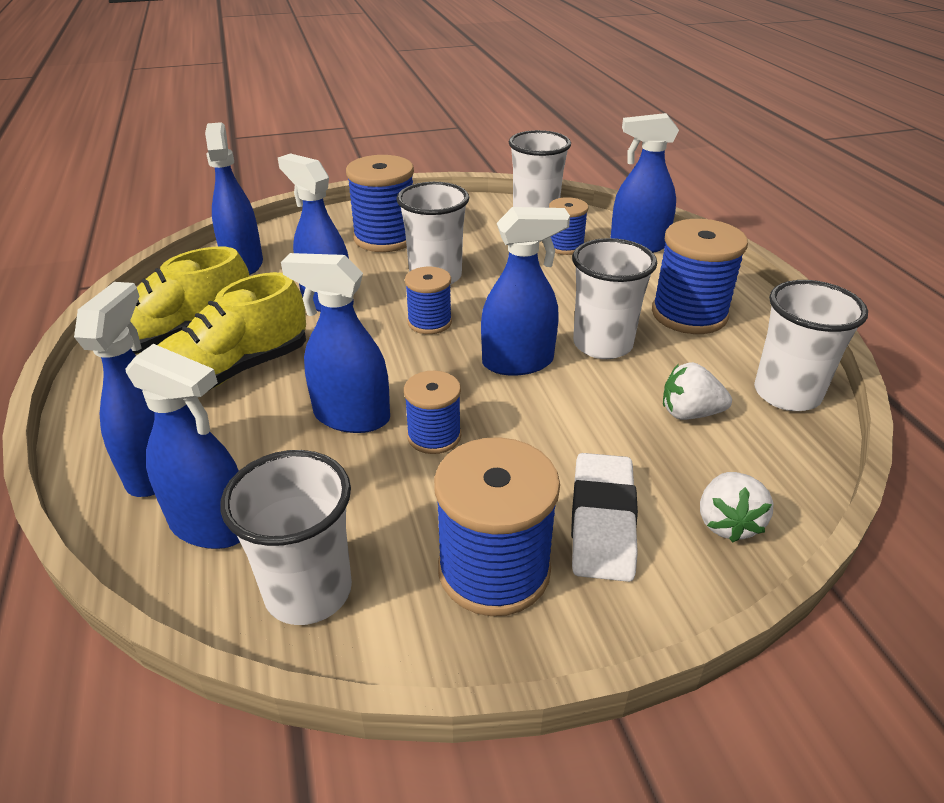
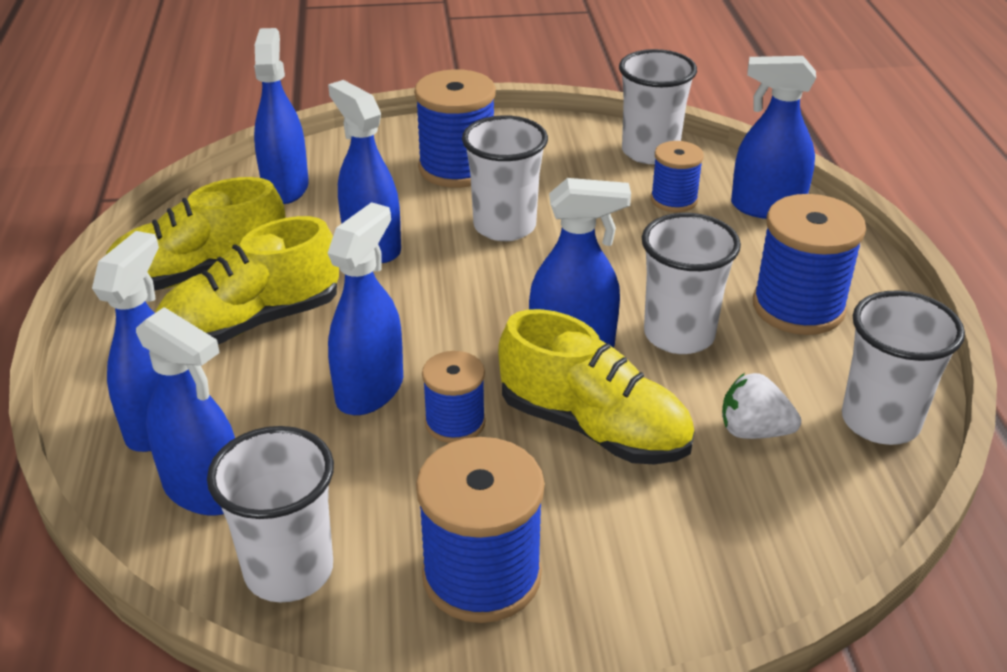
camera: 10 degrees right, 0 degrees up
blue spray bottle [281,253,390,433] -> blue spray bottle turned 90 degrees clockwise [328,202,403,415]
blue spool [405,267,452,334] -> none
white eraser [571,453,638,582] -> none
white strawberry [700,472,774,542] -> none
none -> yellow shoe [498,309,694,464]

